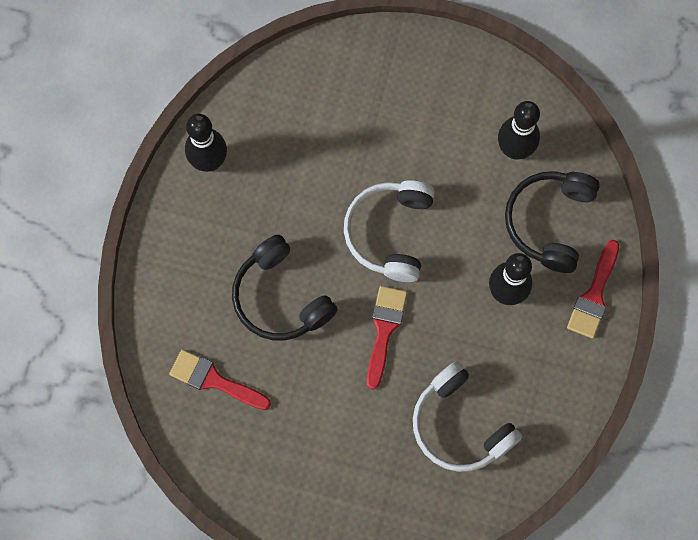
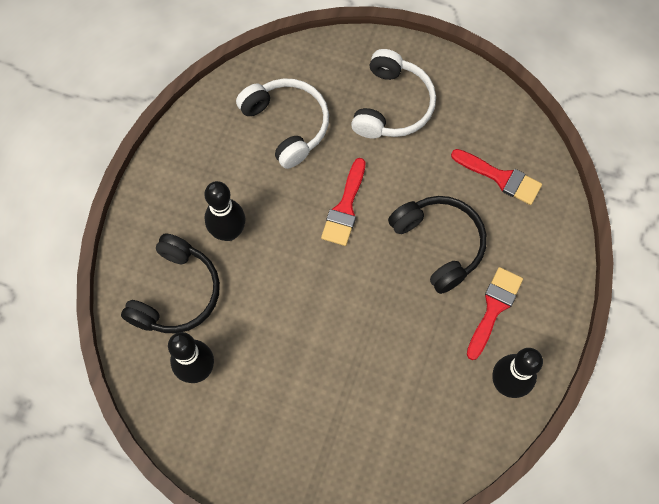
camera: 175 degrees left, 5 degrees down
white headphones [344,180,435,282] -> white headphones moved to [351,49,436,139]
red brush [567,240,619,339] -> red brush moved to [467,267,523,360]

